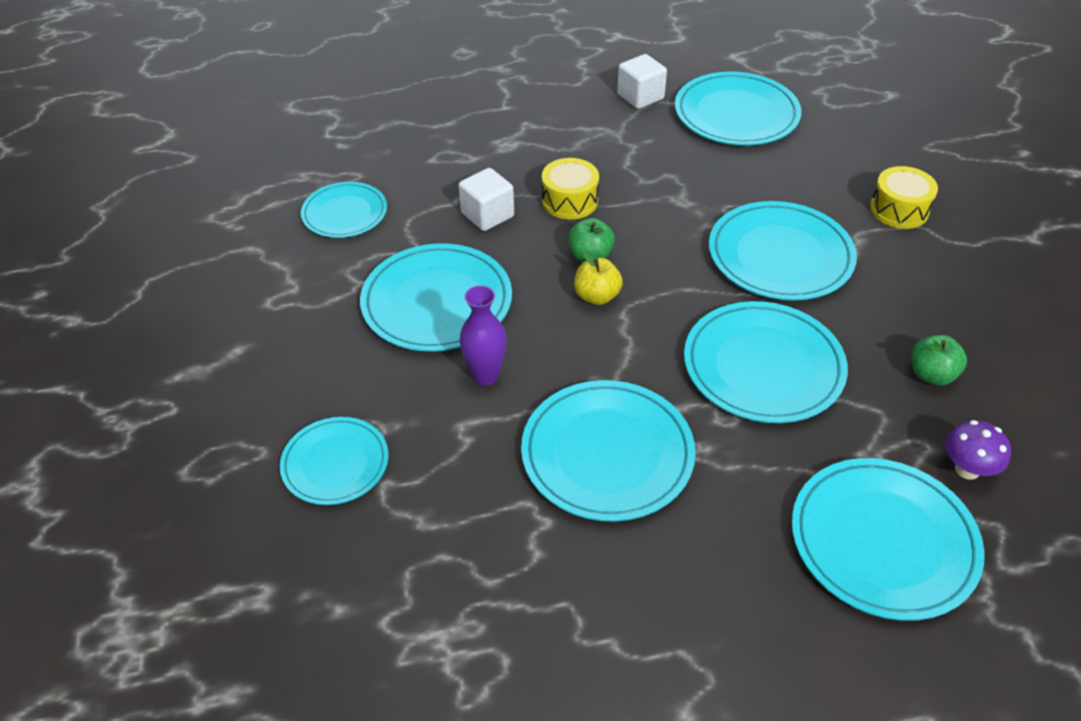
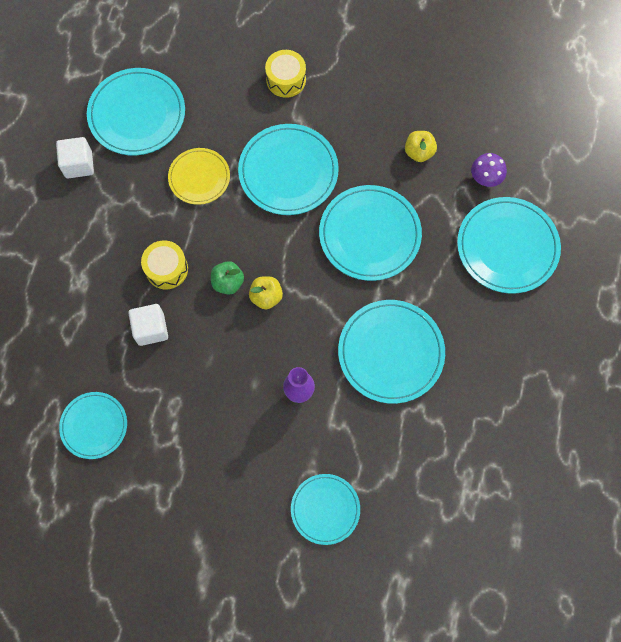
camera: 65 degrees left, 25 degrees up
turquoise plate [360,243,512,352] -> none
green apple [912,335,967,386] -> yellow apple [405,131,437,162]
none -> yellow plate [168,148,230,205]

